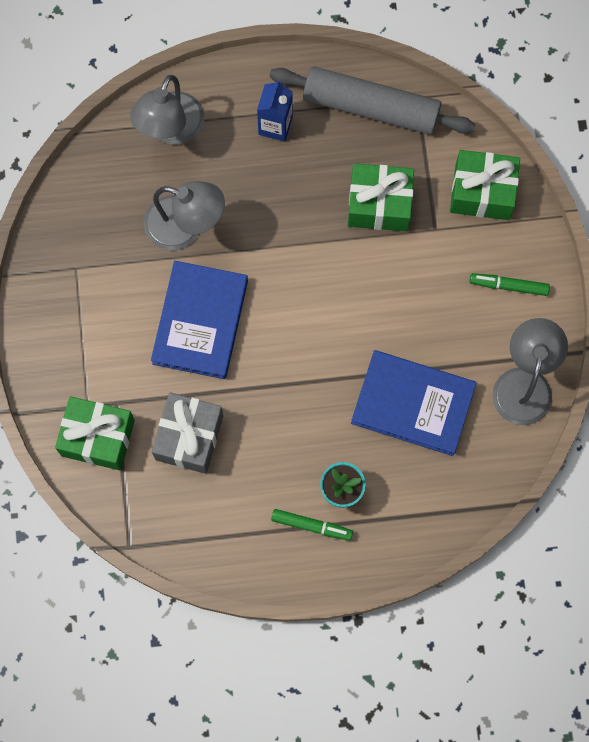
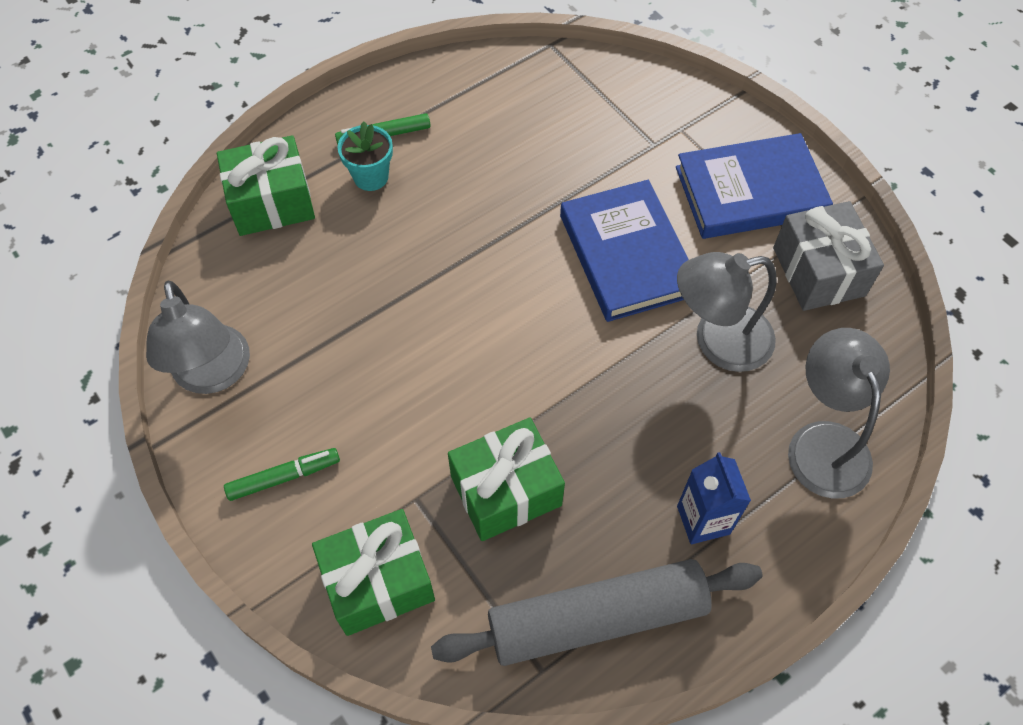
camera: 150 degrees right, 15 degrees down
green gift [55,396,135,471] -> green gift moved to [217,135,315,236]
grey gift [152,392,223,474] -> grey gift moved to [773,201,884,311]
blue book [351,350,476,456] -> blue book moved to [676,133,833,239]

